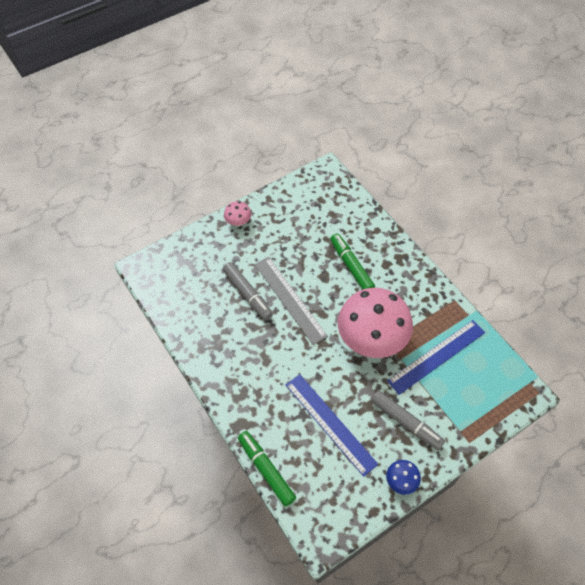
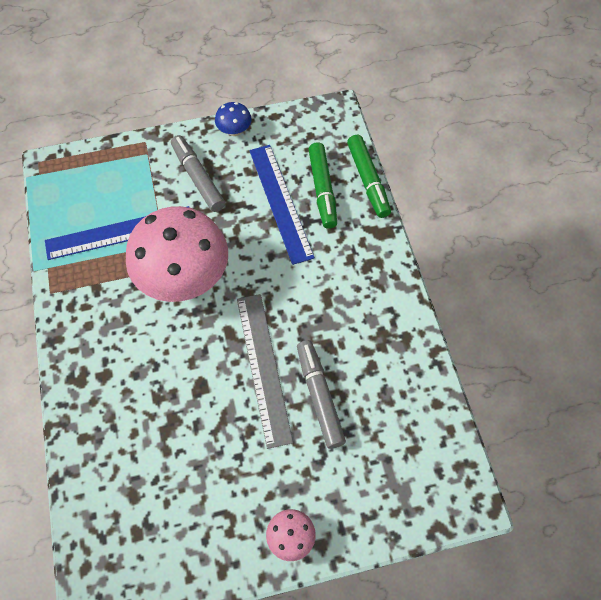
camera: 160 degrees left, 5 degrees up
green marker [330,233,375,290] -> green marker moved to [308,142,337,229]

